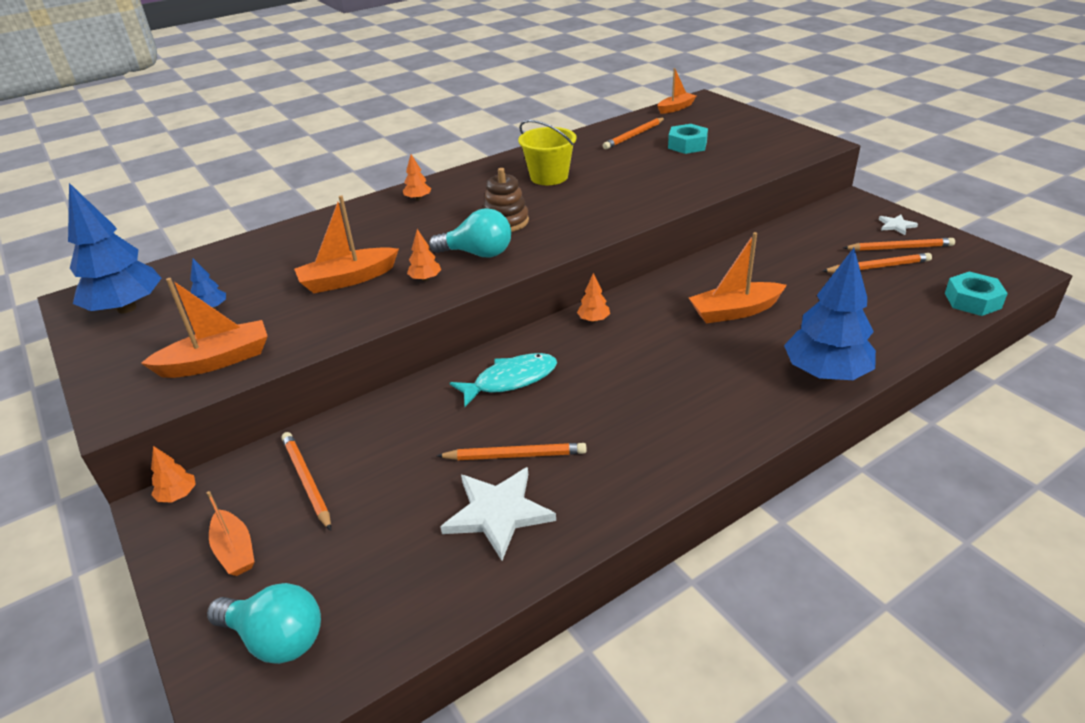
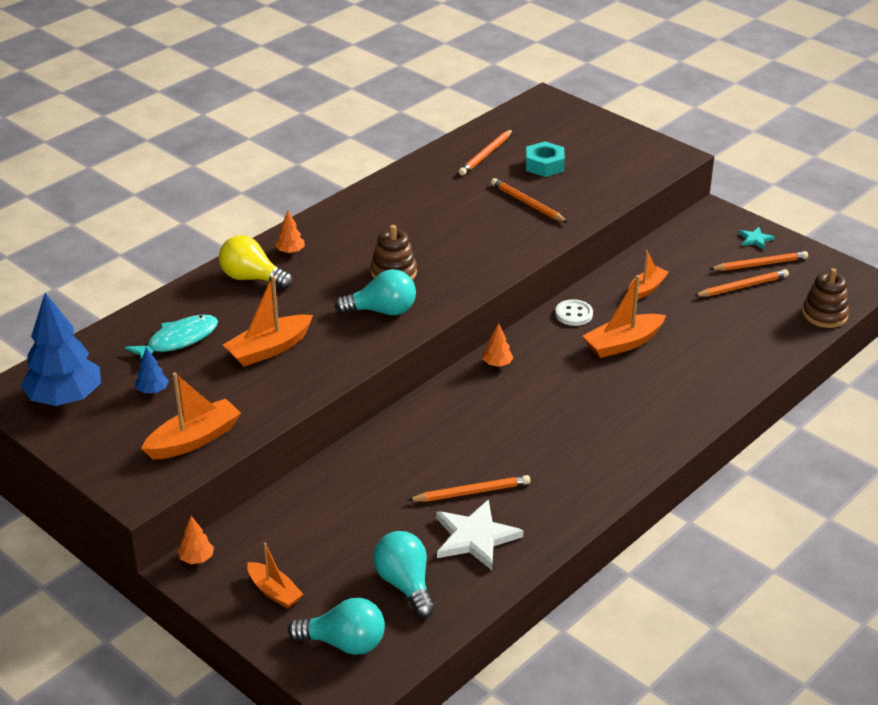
camera: 15 degrees left, 0 degrees up
orange pencil [282,432,331,531] -> orange pencil moved to [491,178,568,223]
orange tree [407,229,441,281] -> none
turquoise fish [450,353,557,407] -> turquoise fish moved to [125,315,218,360]
yellow bucket [518,120,576,185] -> none
orange boat [658,68,696,114] -> orange boat moved to [628,250,669,300]
blue tree [784,248,876,380] -> none
white star [879,214,918,235] -> turquoise star [739,227,775,249]
turquoise nut [945,271,1008,316] -> brown stacking toy [802,268,849,328]
none -> yellow light bulb [219,235,292,289]
none -> turquoise light bulb [373,531,435,618]
none -> white button [555,299,593,326]

